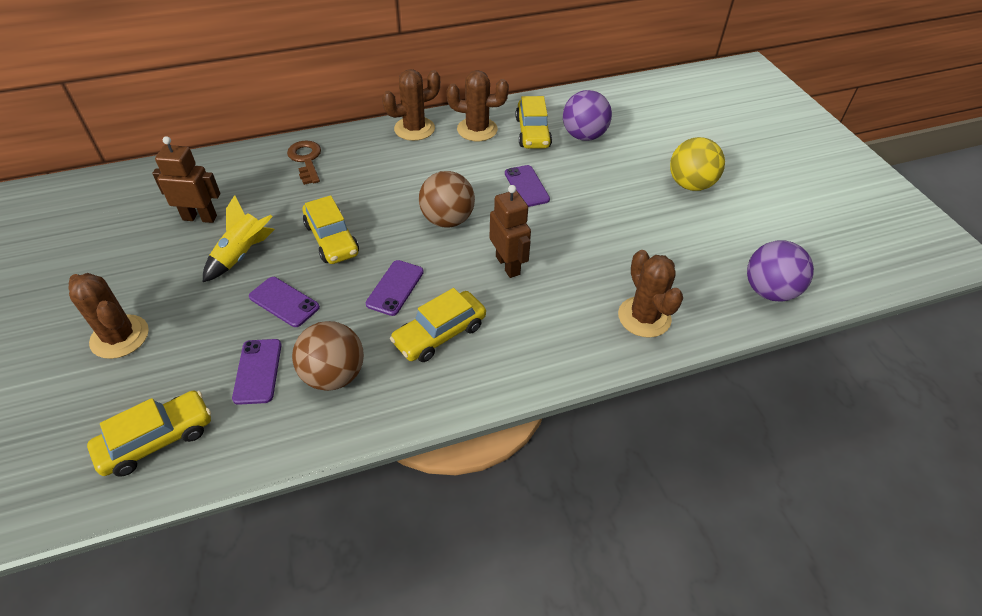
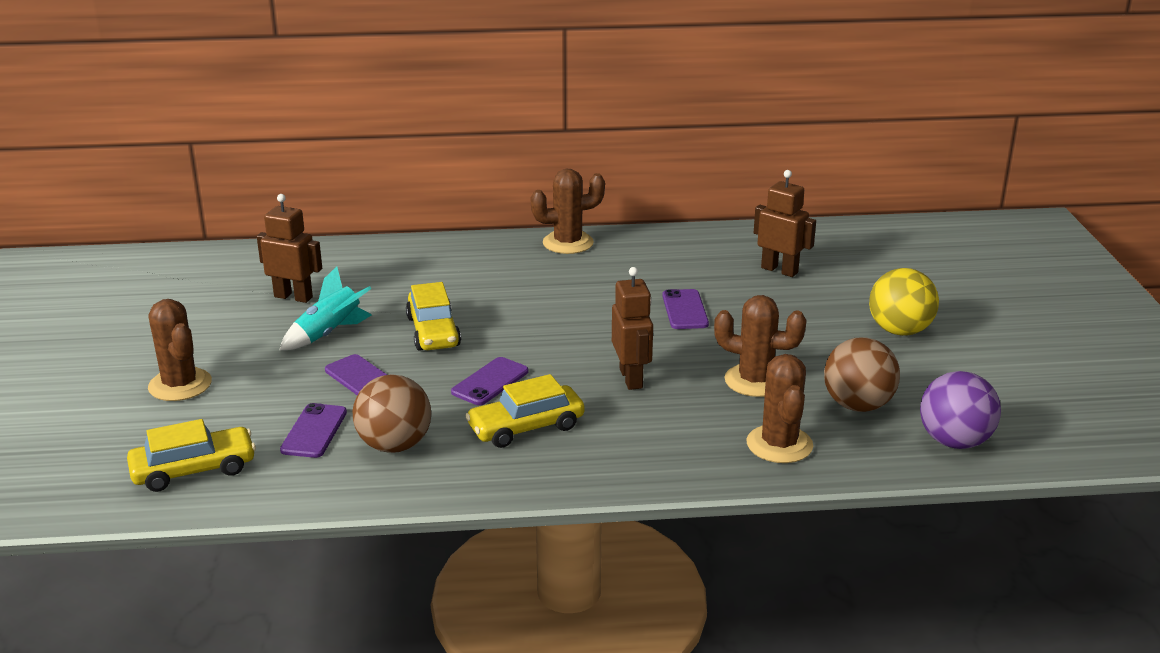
camera: 15 degrees right, 20 degrees down
yellow rocket [203,195,275,282] -> turquoise rocket [280,266,372,350]
brown key [287,141,321,185] -> none
brown ball [419,171,475,228] -> brown ball moved to [824,337,900,412]
brown cactus [447,70,509,141] -> brown cactus moved to [714,295,807,397]
yellow car [515,96,552,149] -> none
purple ball [563,90,612,141] -> brown robot [754,170,816,277]

